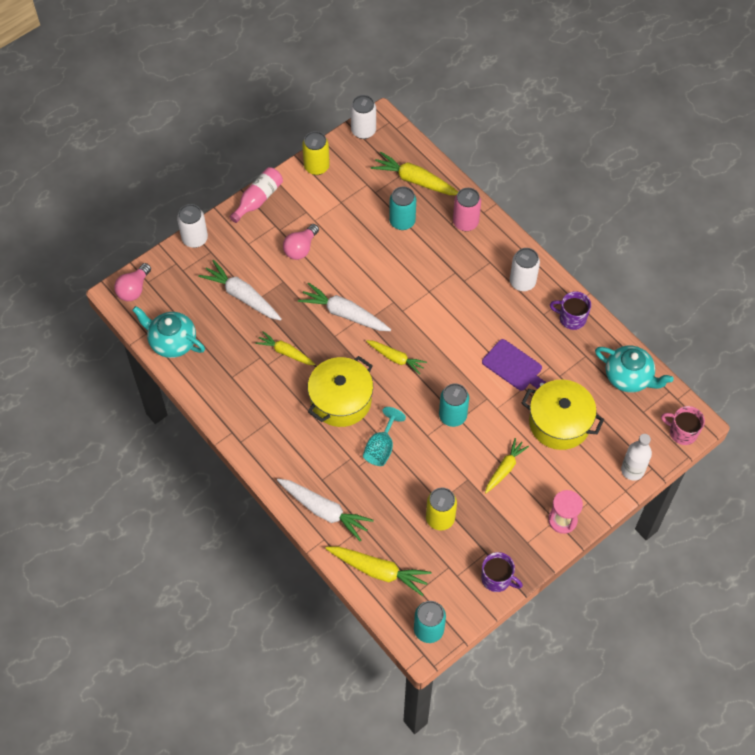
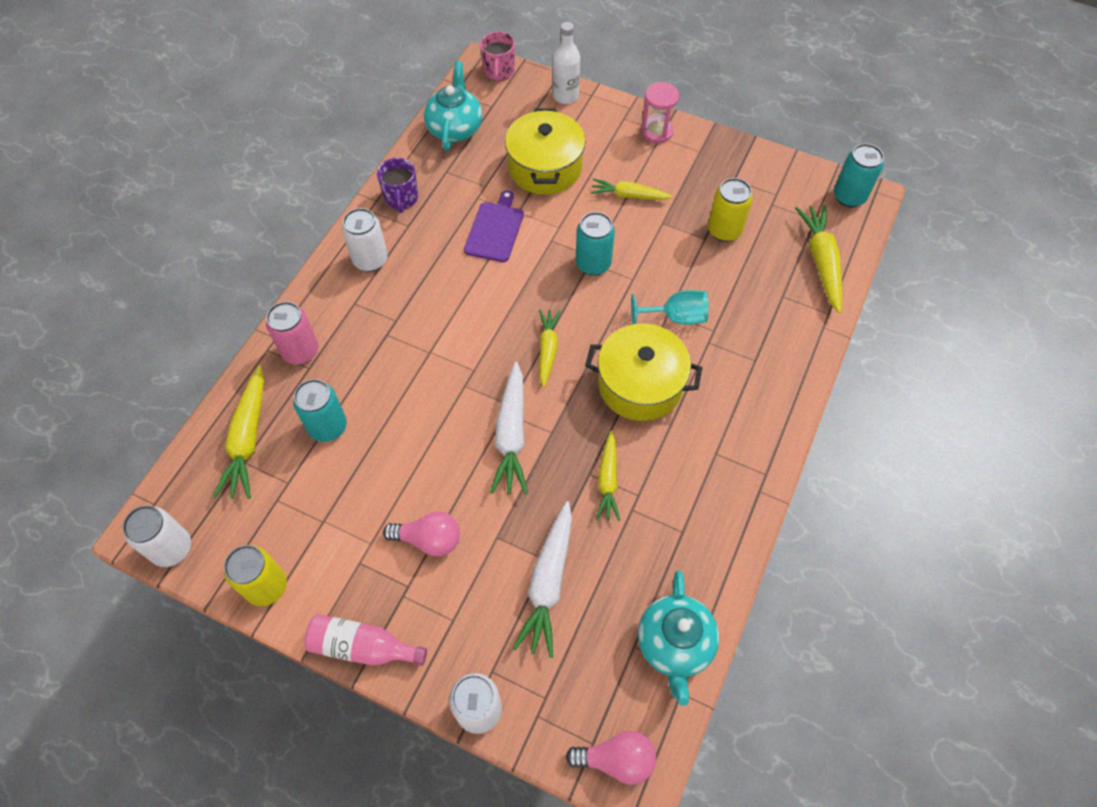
camera: 115 degrees left, 0 degrees up
white carrot [277,479,374,541] -> none
purple mug [481,552,523,592] -> none

